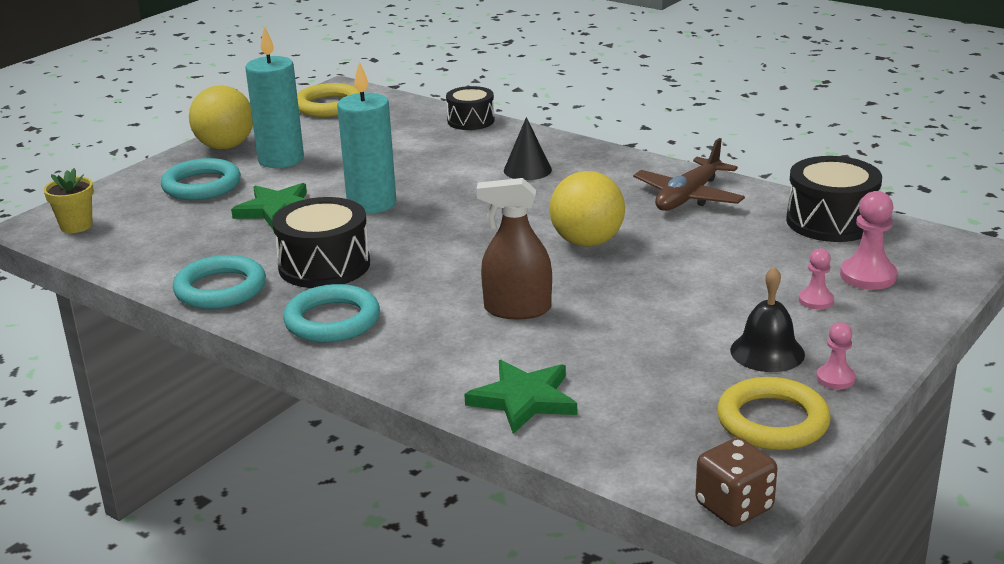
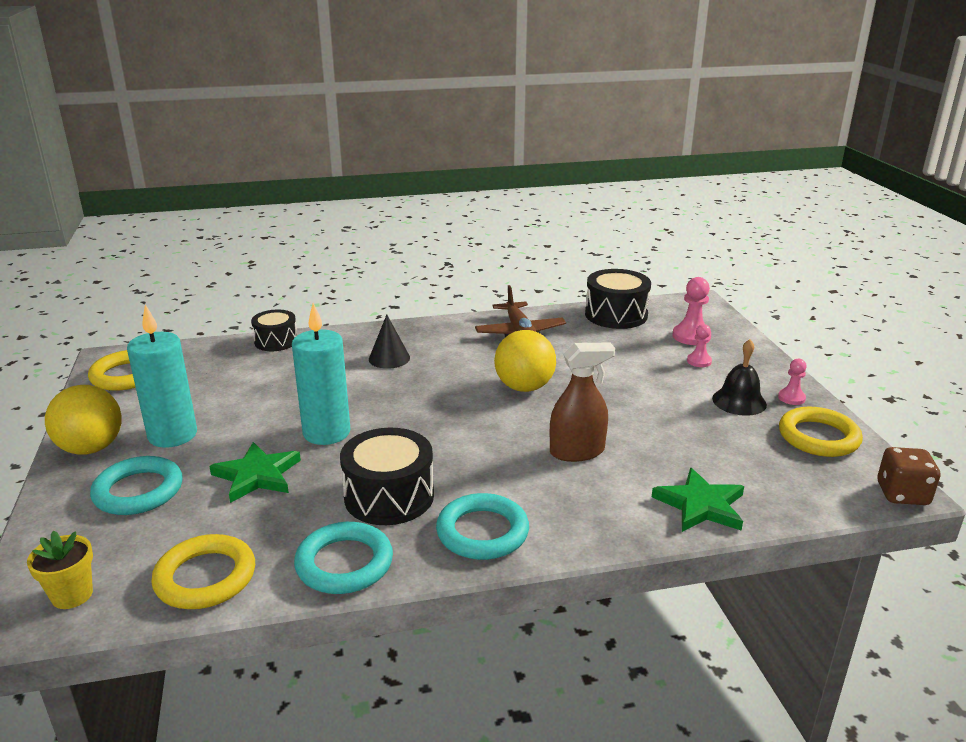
camera: 50 degrees left, 0 degrees up
brown spray bottle [477,178,552,320] -> brown spray bottle turned 150 degrees counterclockwise [550,343,615,462]
none -> yellow ring [151,534,255,609]

